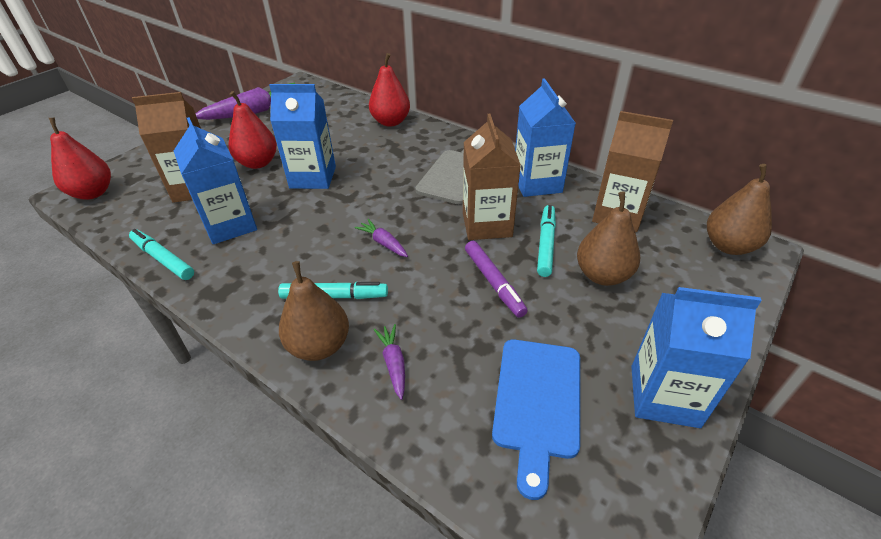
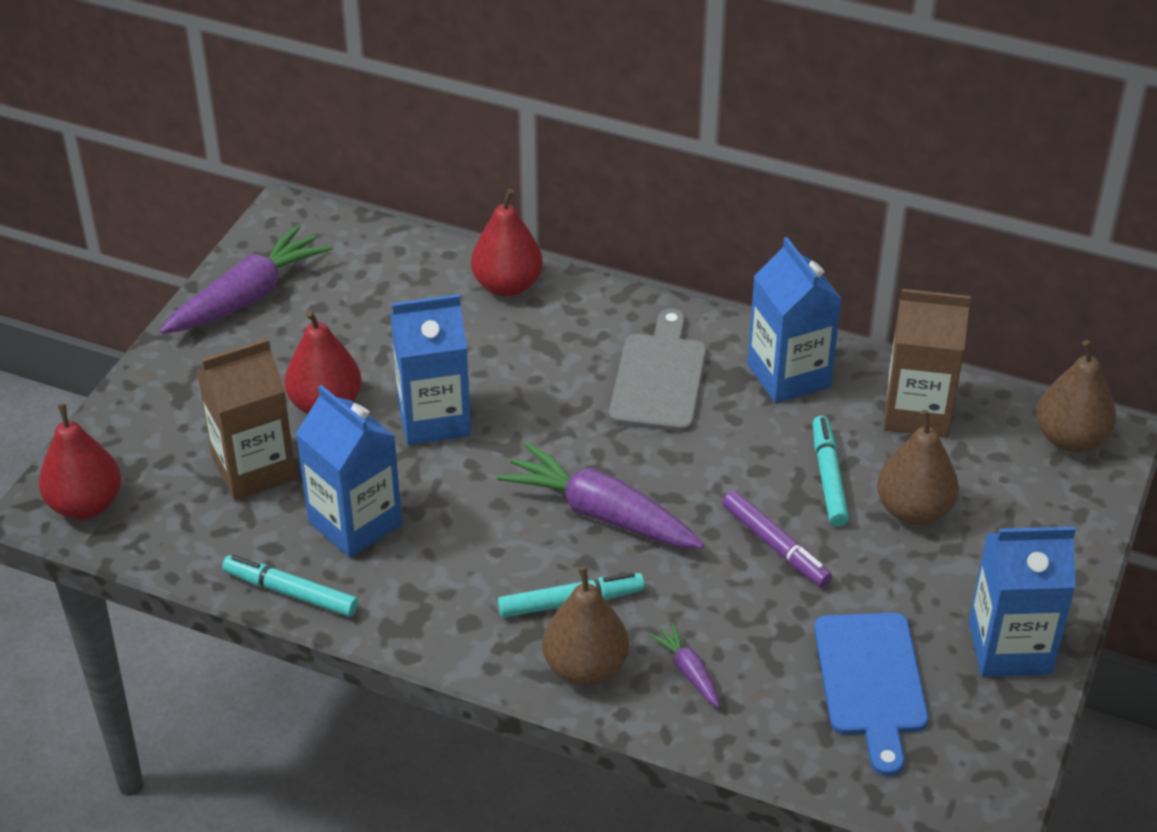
camera: 15 degrees left, 0 degrees up
purple carrot [354,219,408,257] -> purple carrot [497,442,704,549], size x2.11
brown carton [463,114,521,240] -> none

